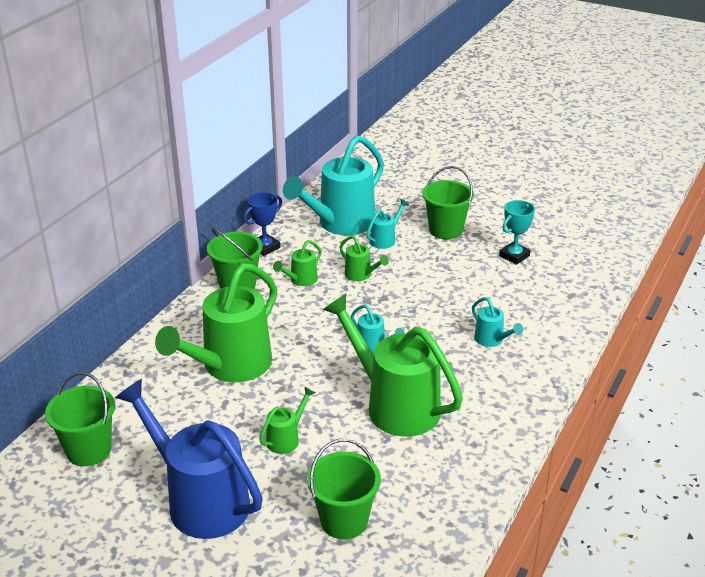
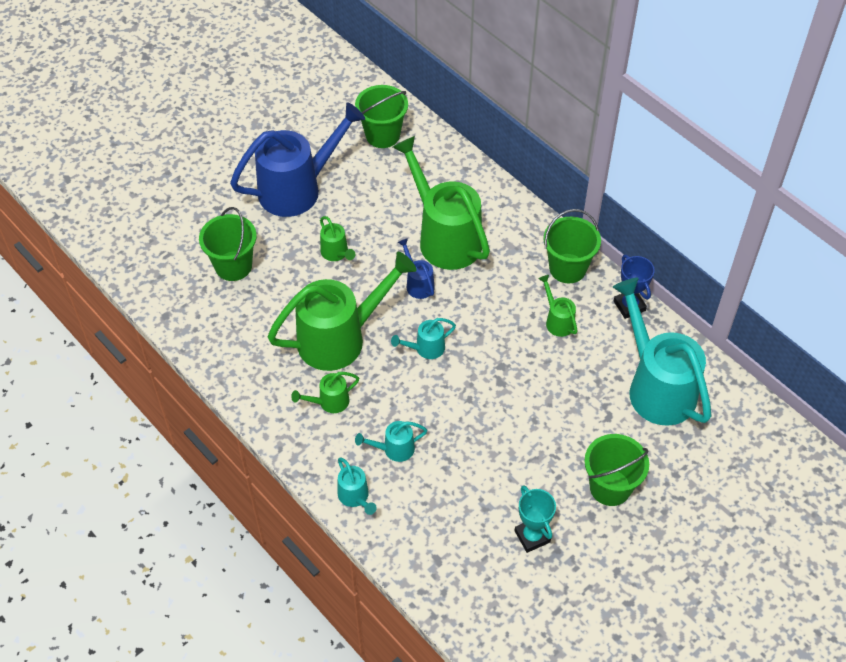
camera: 110 degrees right, 20 degrees up
green watering can [339,236,389,281] -> green watering can moved to [291,372,359,413]
turquoise watering can [366,199,409,249] -> turquoise watering can moved to [338,457,377,515]
none -> blue watering can [398,238,435,299]

